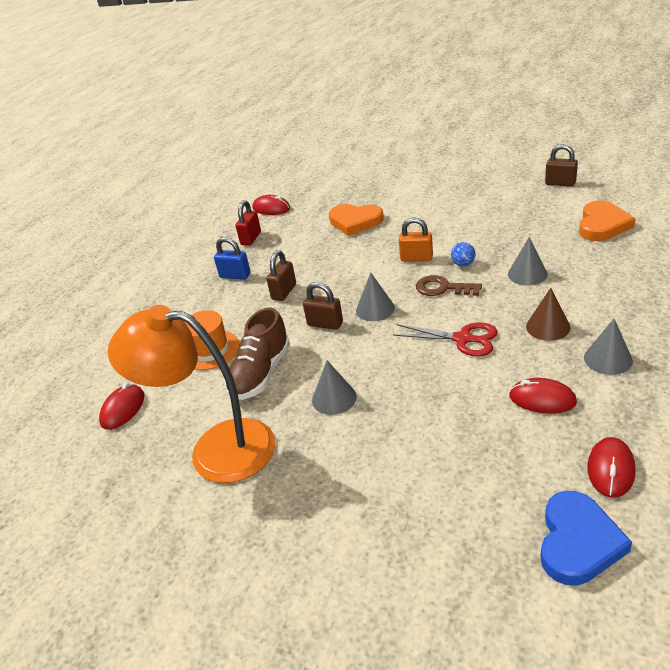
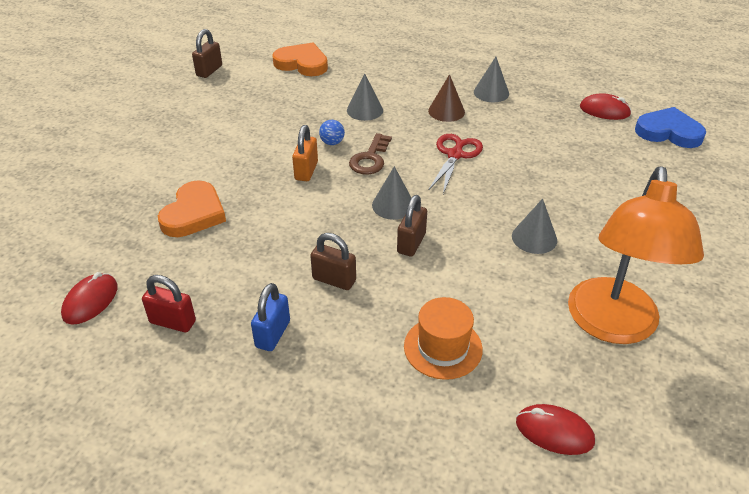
camera: 95 degrees left, 5 degrees up
brown shoe [225,308,290,400] -> none
red mouse [509,378,577,414] -> none

